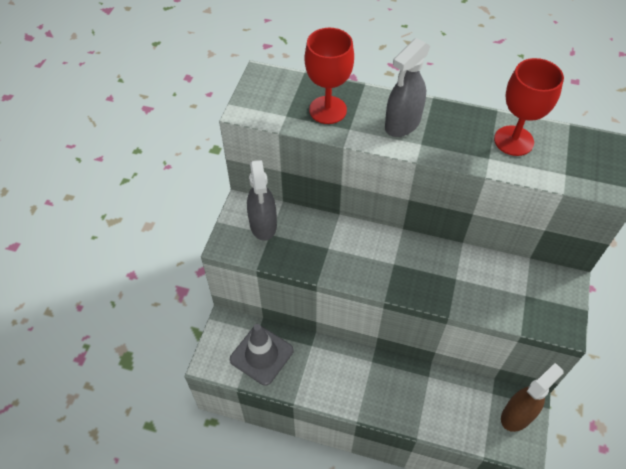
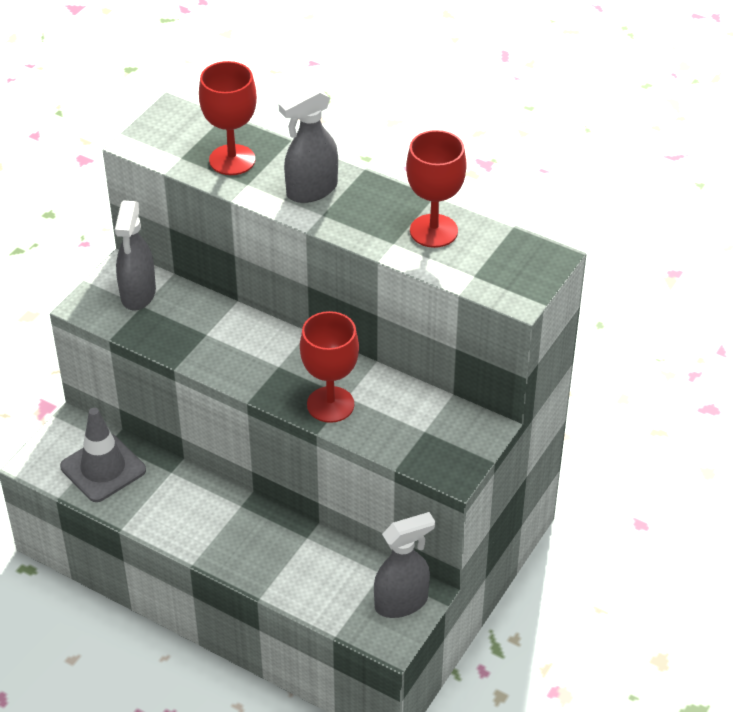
camera: 15 degrees right, 10 degrees down
brown spray bottle [501,363,564,432] -> grey spray bottle [374,512,435,618]
none -> red goblet [300,311,359,423]

